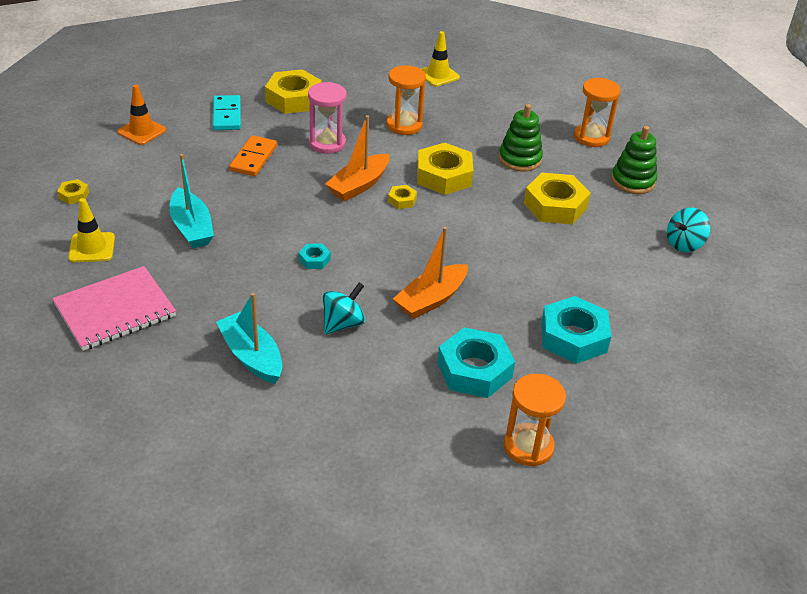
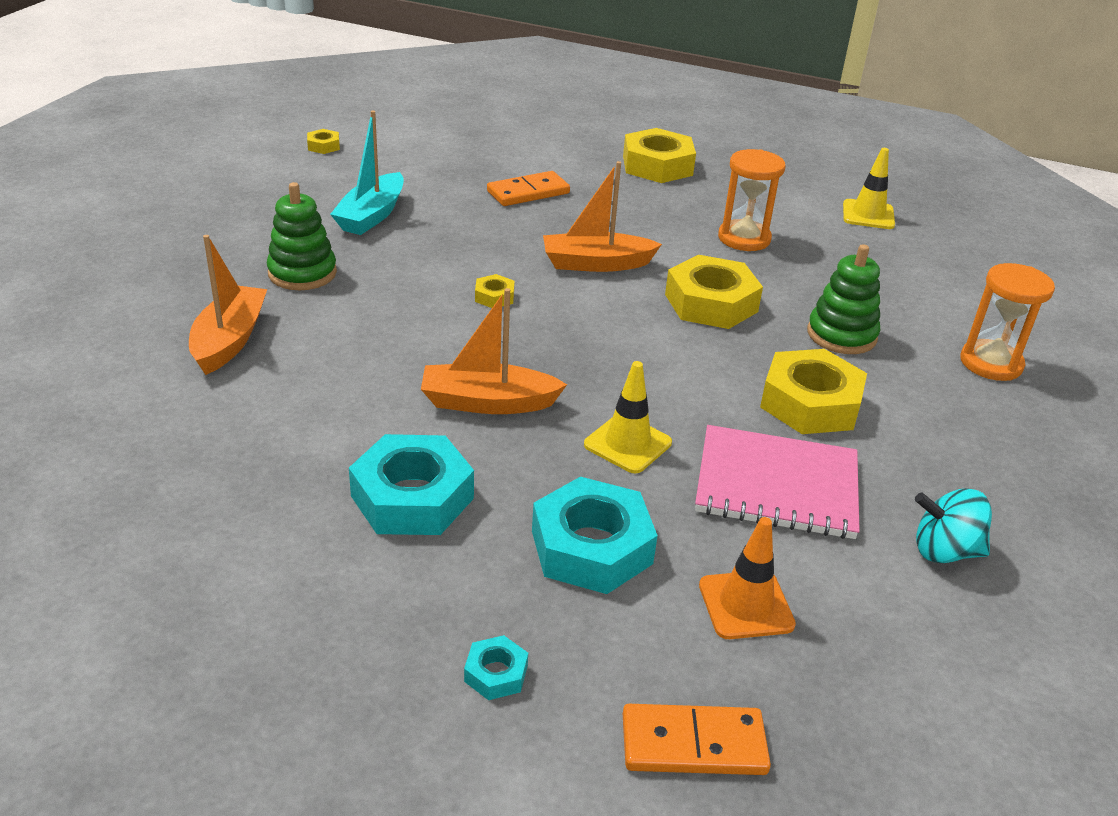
camera: 45 degrees right, 5 degrees down
pink notebook [52,266,176,351] -> pink notebook moved to [695,425,860,539]
yellow traffic cone [68,198,115,262] -> yellow traffic cone moved to [584,361,672,474]
orange traffic cone [117,85,166,145] -> orange traffic cone moved to [699,517,796,639]
turquoise domino [213,95,241,130] -> none
turquoise boat [216,293,282,384] -> orange boat [189,235,267,375]
turquoise nut [299,244,331,269] -> turquoise nut moved to [464,635,528,700]
pink hourglass [308,82,347,154] -> none
turquoise spinning top [323,282,365,334] -> none
yellow nut [388,185,417,209] -> yellow nut moved to [475,274,515,308]
orange hourglass [504,374,566,466] -> none
green stacking toy [611,126,657,194] -> green stacking toy moved to [267,182,337,290]
none -> orange domino [623,704,771,775]

